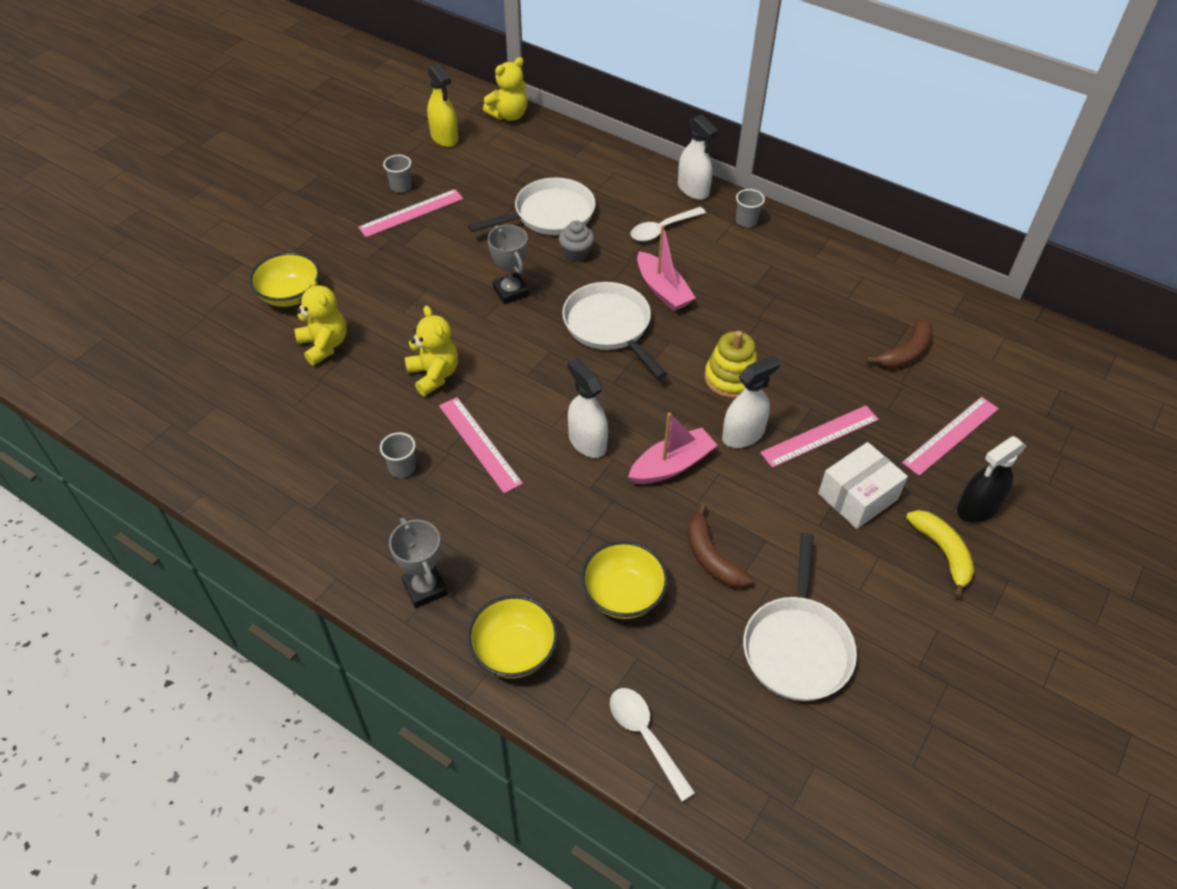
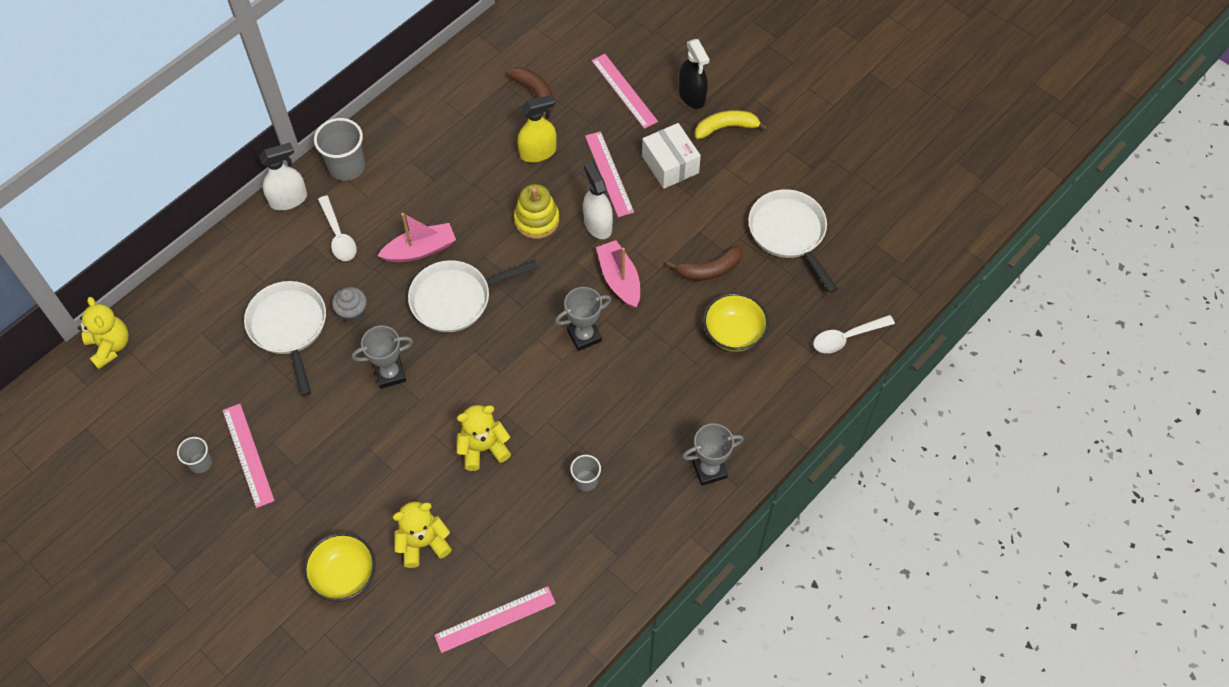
camera: 80 degrees left, 10 degrees up
yellow spray bottle [427,63,458,147] -> yellow spray bottle moved to [517,95,557,162]
pink ruler [439,397,523,493] -> pink ruler moved to [434,586,556,653]
yellow bowl [467,595,558,678] -> none
white spray bottle [568,358,608,458] -> grey trophy [555,287,612,351]
grey cup [736,189,765,227] -> grey cup [314,118,365,181], size x1.78
white pan [743,533,857,701] -> white pan turned 135 degrees counterclockwise [748,189,838,293]

